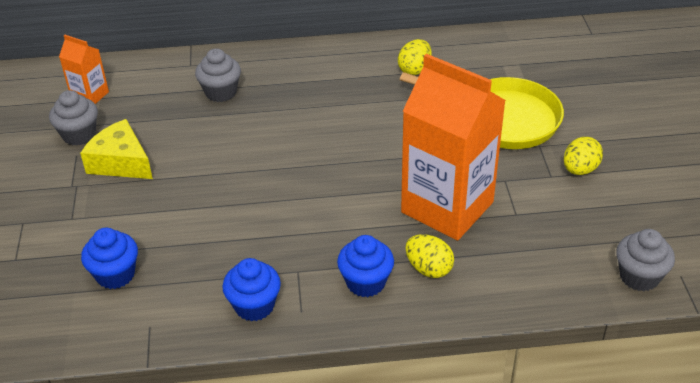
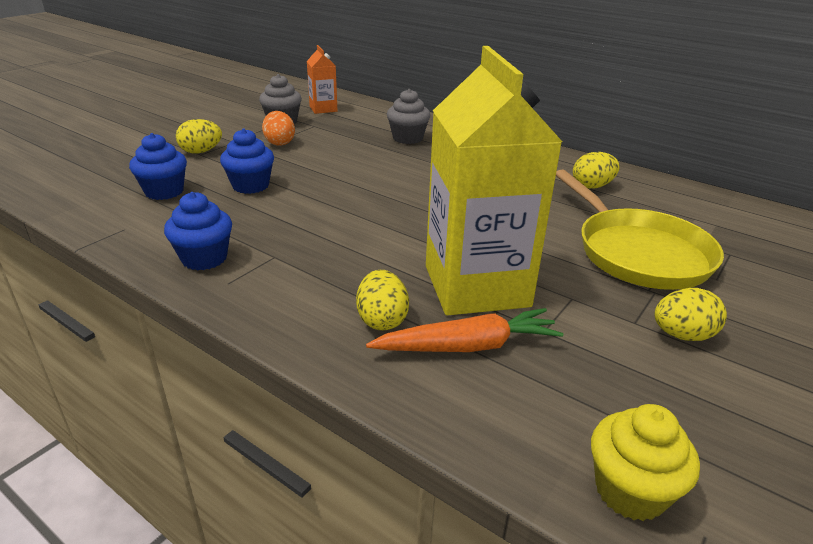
camera: 40 degrees right, 10 degrees down
yellow cheese [80,119,153,179] -> orange egg [262,111,295,146]
blue cupcake [337,235,394,297] -> blue cupcake moved to [220,128,274,194]
orange carton [401,54,506,240] -> yellow carton [426,46,562,315]
grey cupcake [616,229,675,292] -> yellow cupcake [591,404,700,521]
none -> yellow egg [176,119,222,154]
none -> orange carrot [366,308,563,352]

